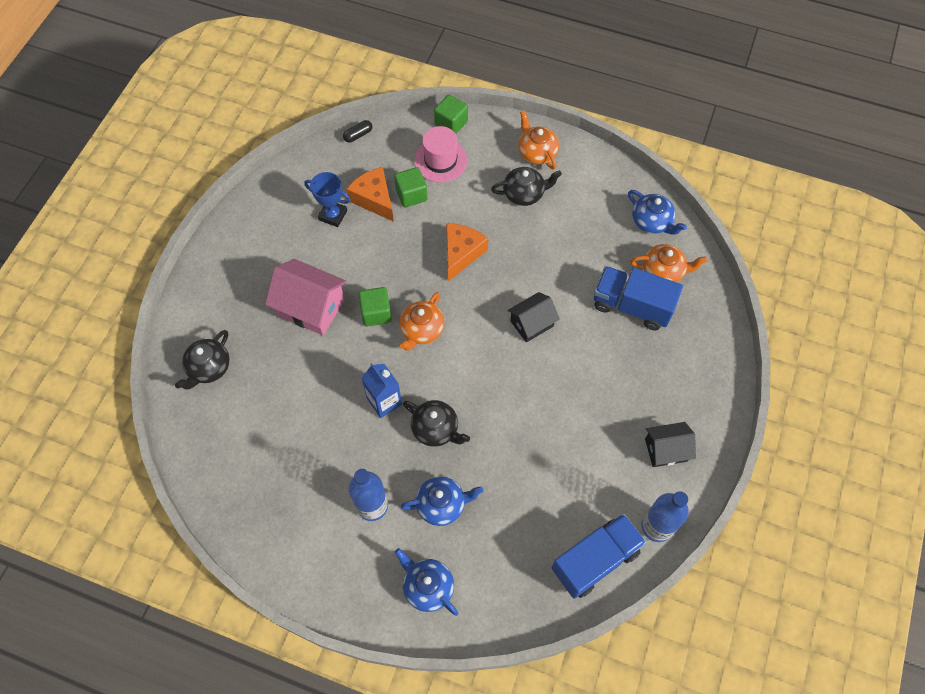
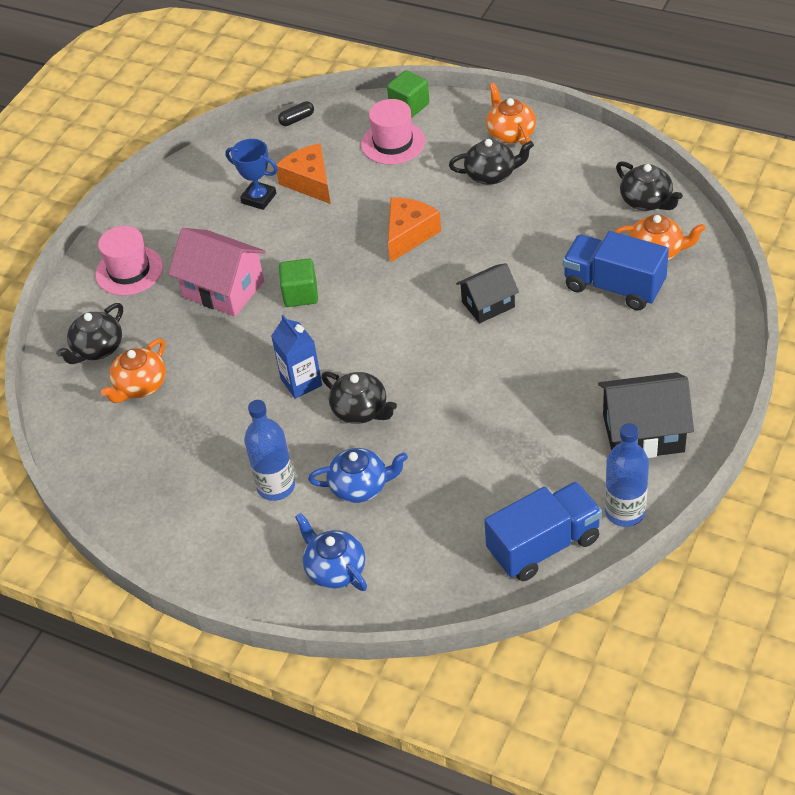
camera: 10 degrees right, 15 degrees down
green cube [394,167,427,207] -> none
orange teapot [399,292,445,351] -> orange teapot moved to [101,338,166,403]
blue teapot [628,190,687,235] -> black teapot [616,161,683,211]
black house [645,422,696,467] -> black house [598,372,694,458], size x1.58
none -> pink hat [95,226,163,296]

